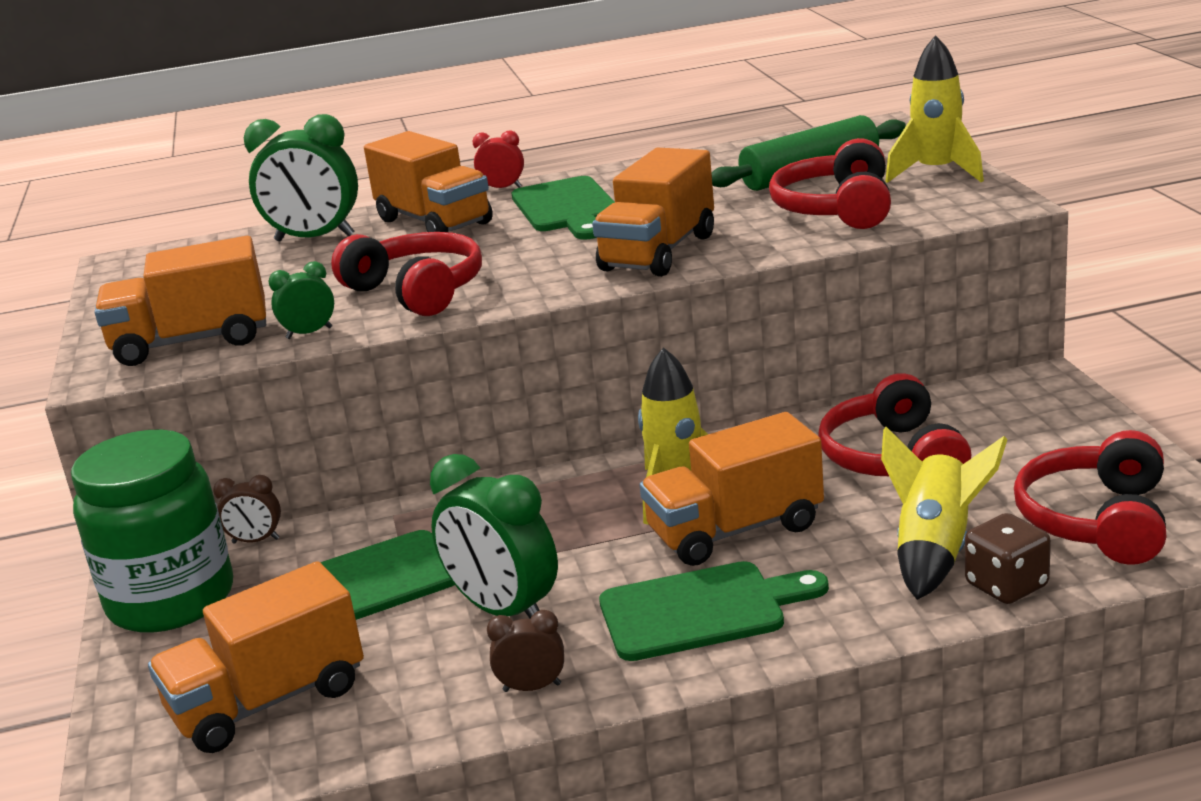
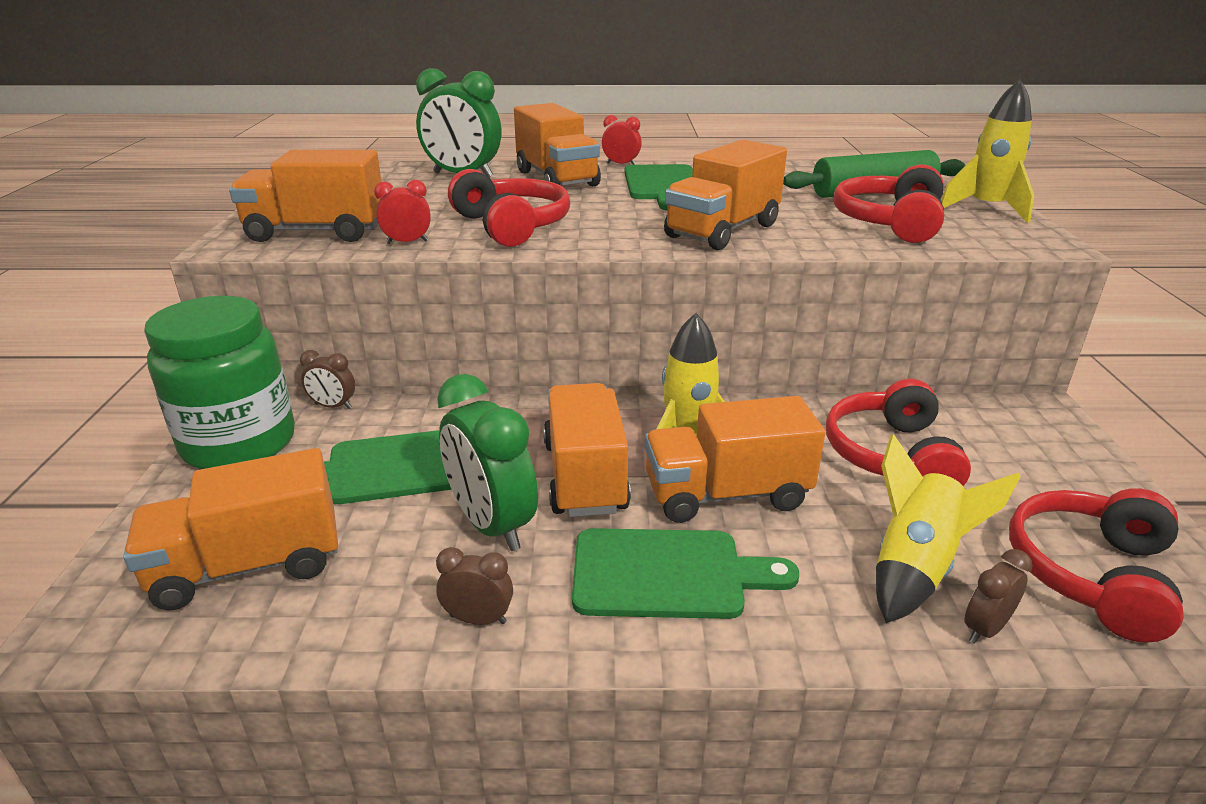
camera: 10 degrees right, 5 degrees up
green clock [269,261,334,339] -> red clock [374,180,431,244]
brown dice [965,513,1051,604] -> brown clock [964,549,1033,644]
none -> orange truck [543,383,631,517]

